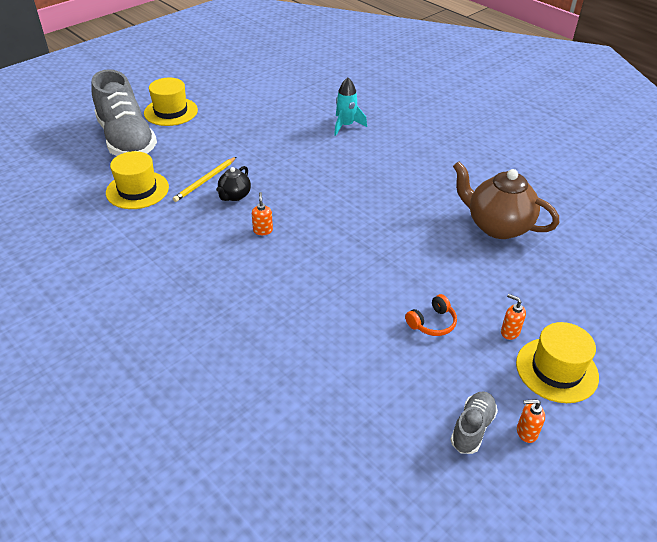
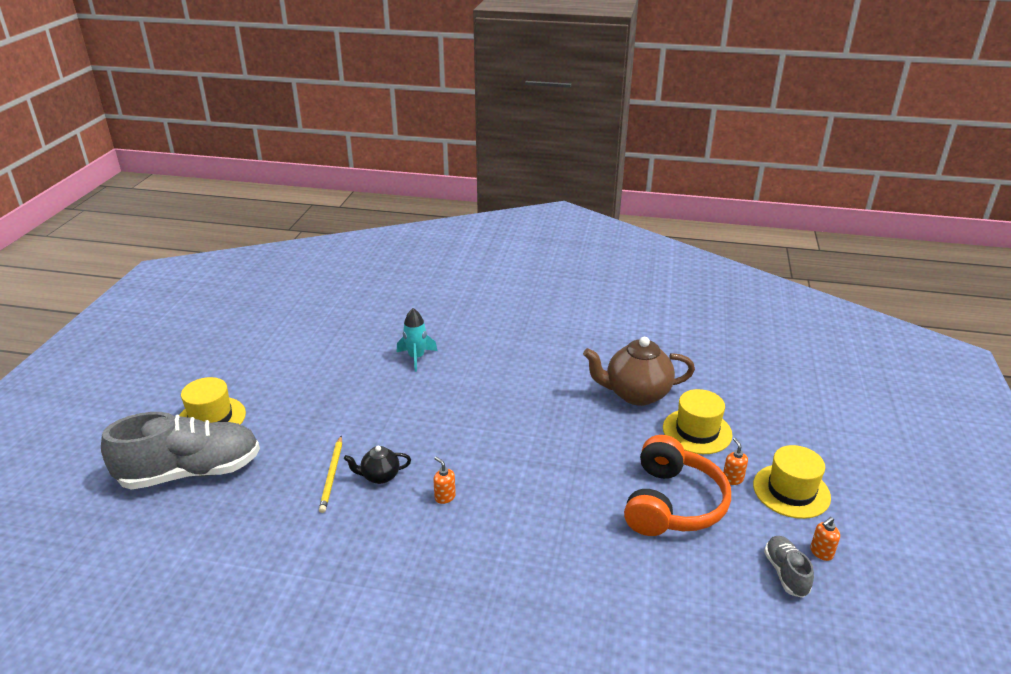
camera: 35 degrees left, 10 degrees down
grey shoe [91,69,157,156] -> grey shoe turned 45 degrees counterclockwise [101,412,260,490]
yellow hat [106,151,169,209] -> yellow hat moved to [663,389,733,454]
black teapot [216,166,251,201] -> black teapot turned 90 degrees clockwise [344,446,411,484]
orange headphones [405,294,457,336] -> orange headphones [624,435,731,536], size x2.30
orange soap dispenser [501,294,526,340] -> orange soap dispenser turned 75 degrees clockwise [723,438,748,485]

